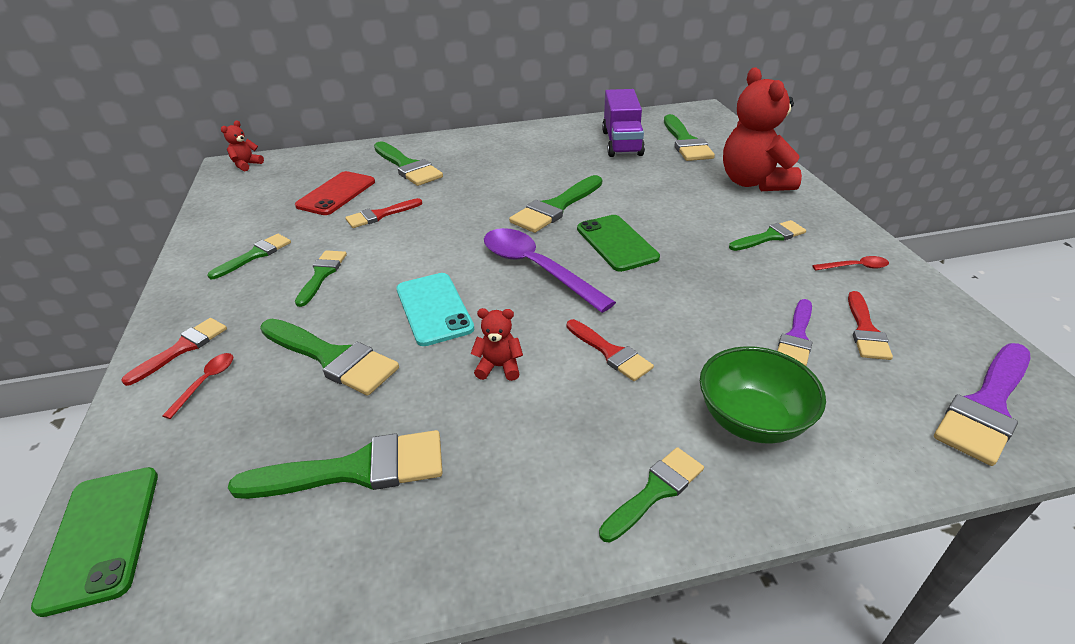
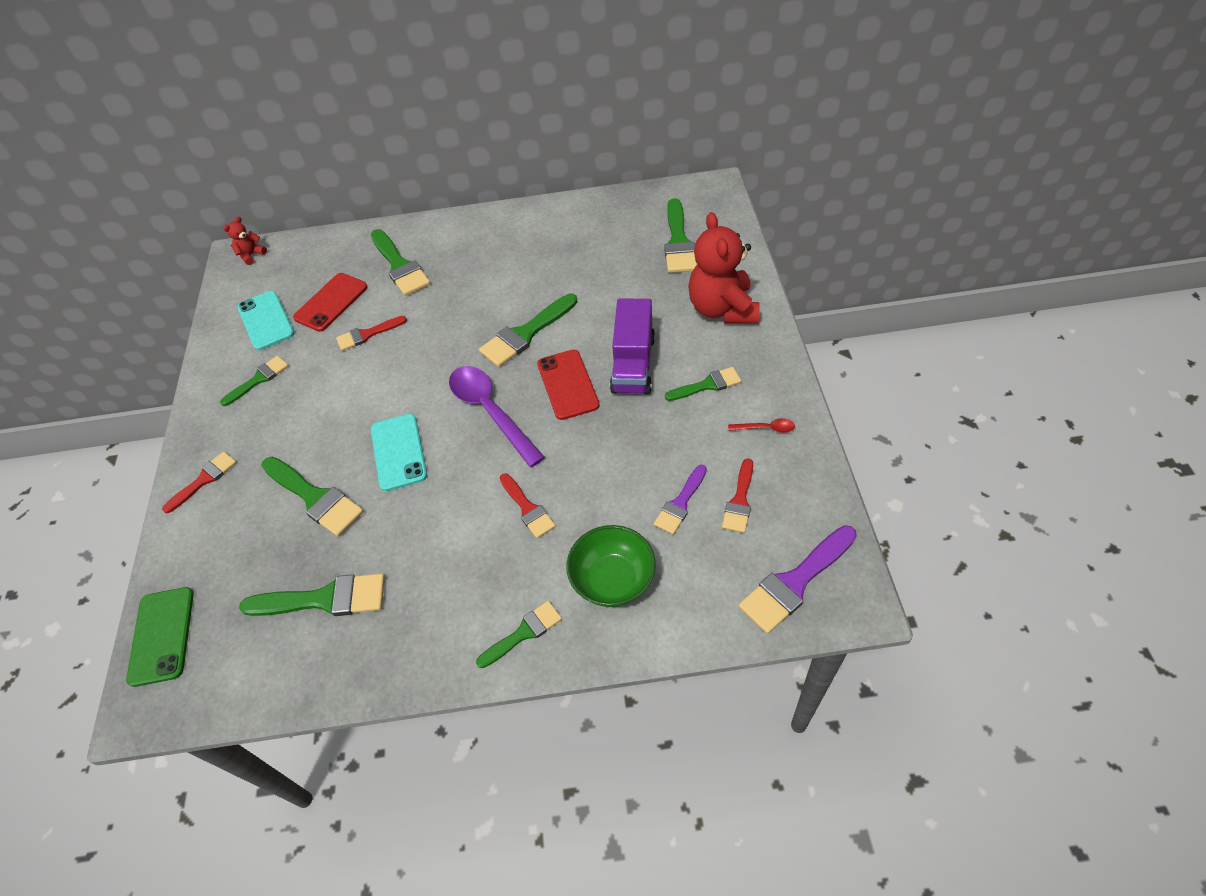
camera: 10 degrees right, 15 degrees up
red spoon [162,353,233,419] -> none
green brush [295,250,347,307] -> none
red teddy bear [471,308,523,381] -> none
green phone [577,215,660,272] -> red phone [537,349,600,420]
purple truck [602,89,645,157] -> purple truck moved to [610,299,655,394]
none -> turquoise phone [237,291,294,350]

